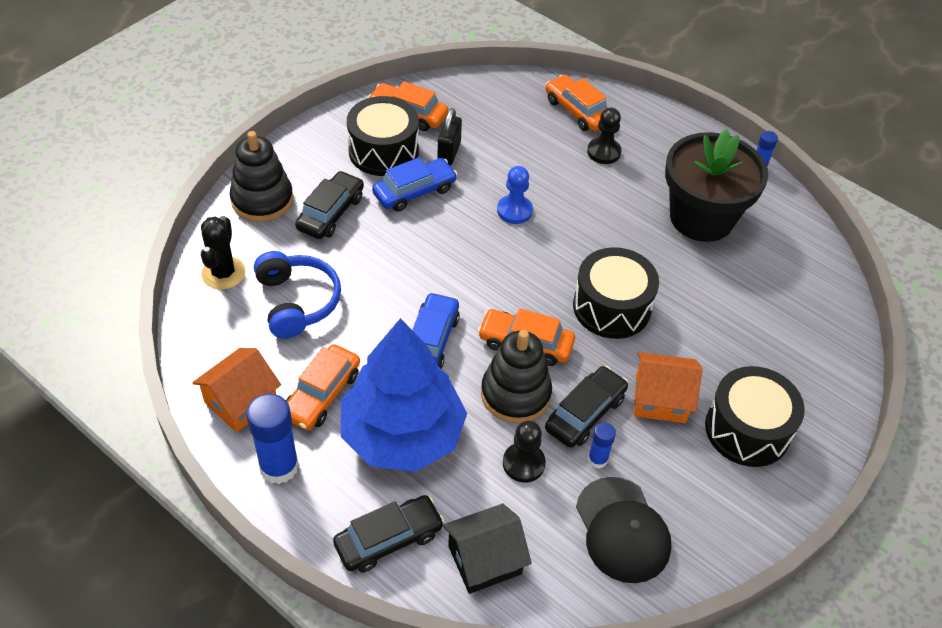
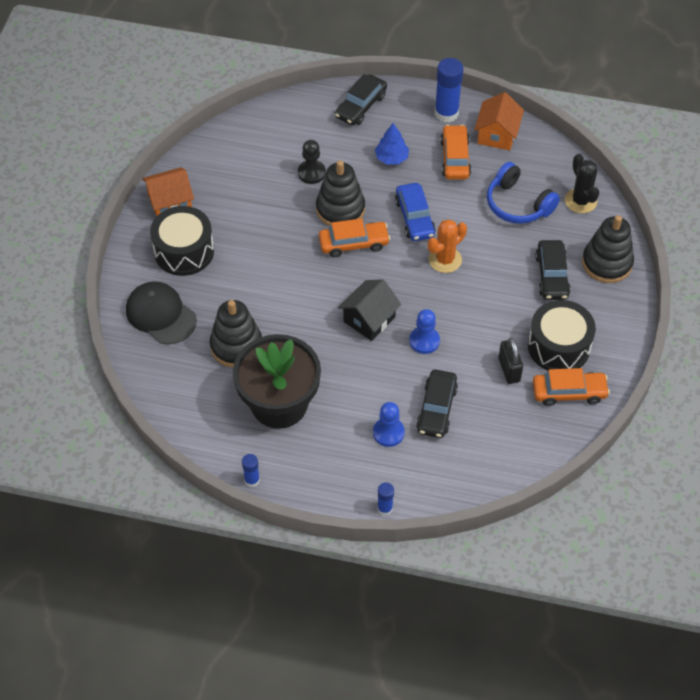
camera: 155 degrees right, 5 degrees up
blue tree [341,318,467,472] -> blue tree [375,123,409,165], size x0.42
blue car [372,157,457,212] -> none
black house [443,503,532,594] -> black house moved to [338,279,401,341]
orange car [545,75,607,131] -> none
black car [545,366,628,448] -> black car moved to [416,370,458,438]
black drum [573,247,659,339] -> none
black cap [576,477,671,583] -> black cap moved to [126,282,197,345]
black pawn [587,107,622,164] -> blue pawn [373,402,405,447]
blue glue stick [588,422,616,469] -> blue glue stick moved to [377,482,394,516]
orange house [634,352,703,423] -> orange house moved to [142,167,194,217]
none -> black stacking toy [210,300,262,367]
none -> orange cactus [428,219,467,273]

